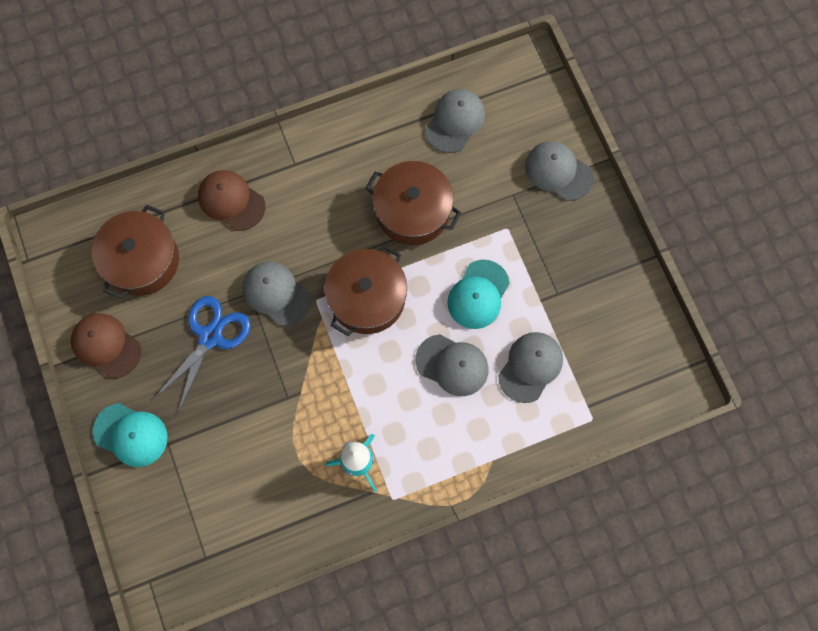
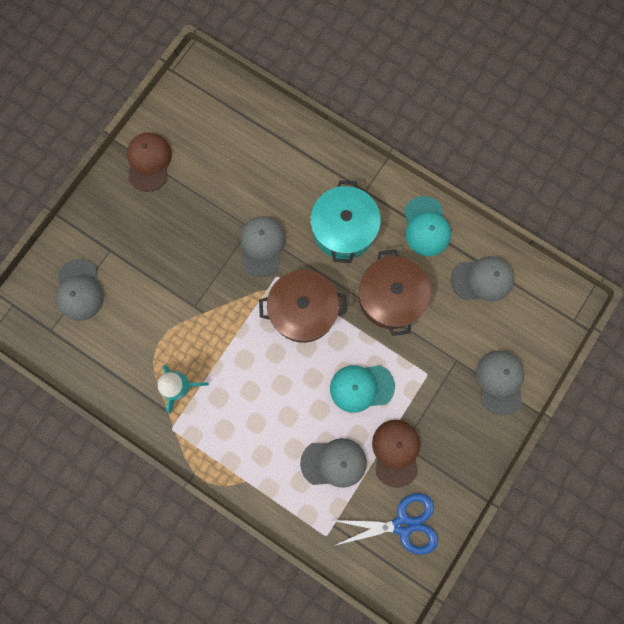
camera: 55 degrees right, 5 degrees up
brown pot [92,205,179,299] -> none
turquoise cap [92,403,168,467] -> turquoise cap moved to [404,196,451,256]
blue scissors [154,296,251,413] -> blue scissors moved to [331,493,438,555]
brown cap [198,170,265,231] -> brown cap moved to [372,420,420,488]
grey cap [415,334,489,396] -> grey cap moved to [56,259,104,321]
none -> turquoise pot [310,180,381,263]

